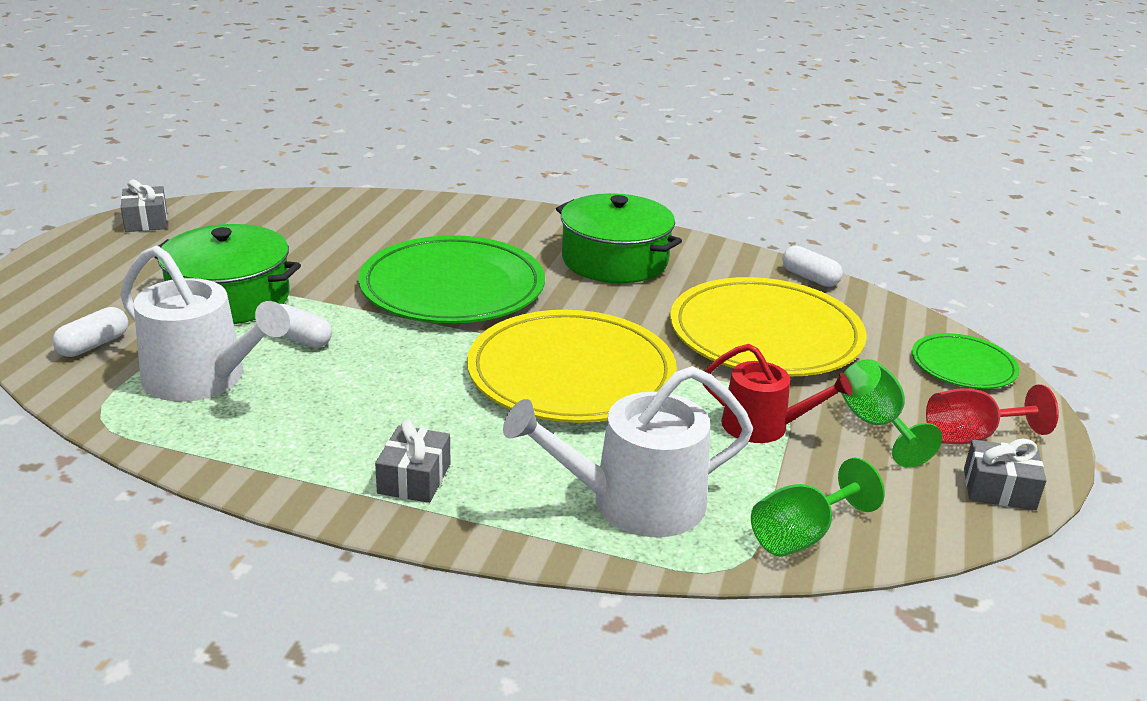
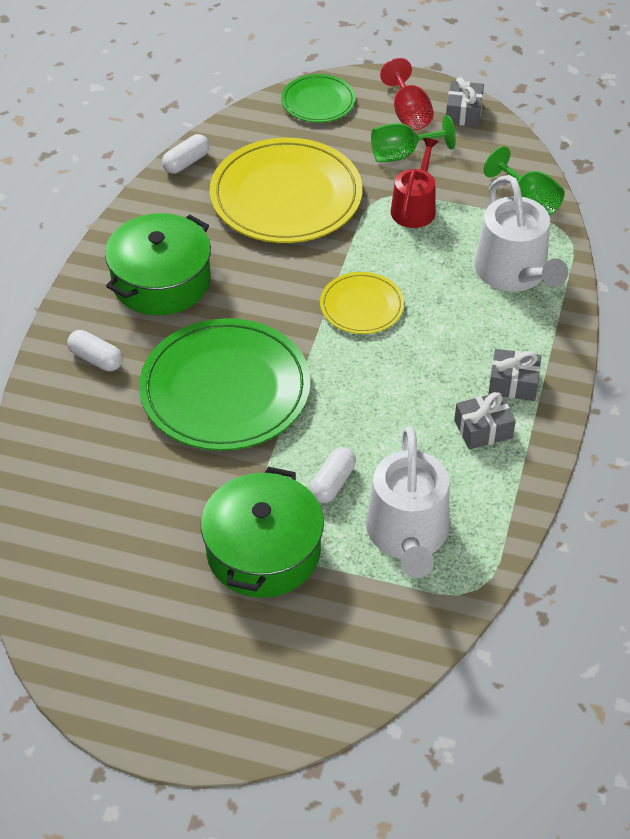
camera: 90 degrees left, 20 degrees up
white capsule [52,307,128,357] -> white capsule moved to [67,330,123,371]
white watering can [120,246,290,402] -> white watering can turned 150 degrees clockwise [366,426,449,578]
grey gift [121,180,167,232] -> grey gift moved to [454,392,516,450]
yellow plate [467,310,677,423] -> yellow plate [320,272,404,334], size x0.52

